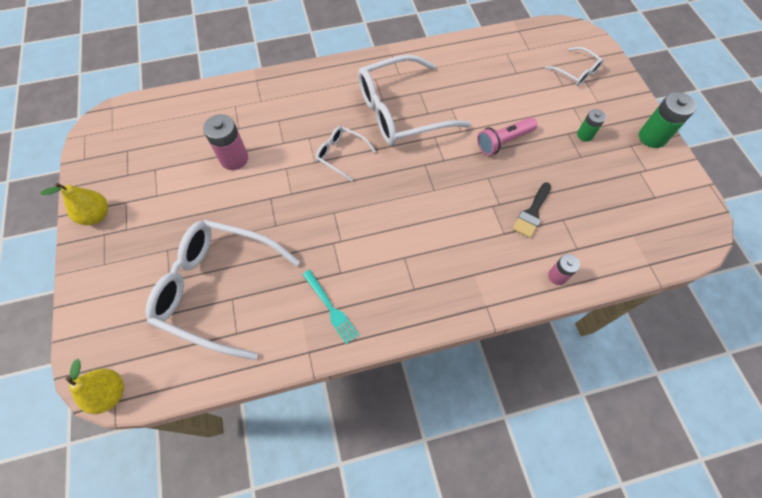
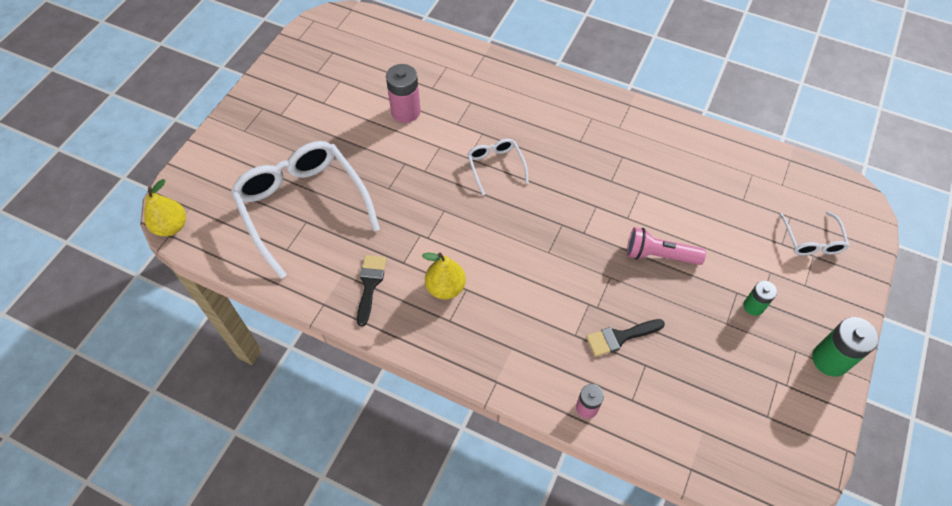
camera: 40 degrees right, 5 degrees down
yellow pear [40,183,108,225] -> yellow pear moved to [422,253,466,299]
turquoise fork [302,270,359,344] -> black brush [357,255,387,327]
white glasses [358,55,471,146] -> none

